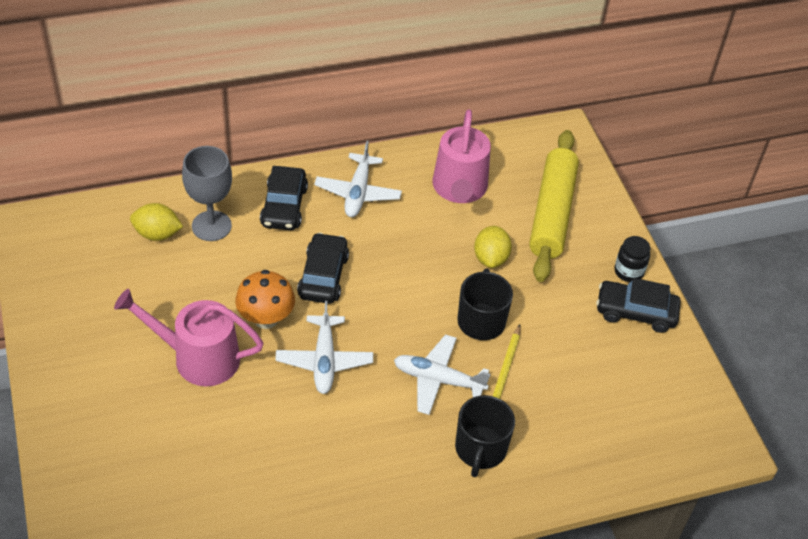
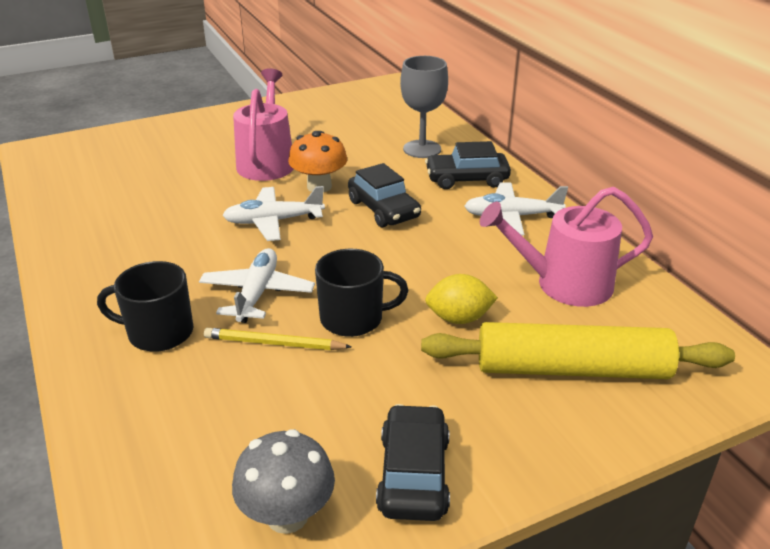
camera: 85 degrees right, 15 degrees down
yellow lemon [130,203,183,241] -> none
black car [297,232,349,304] -> black car turned 60 degrees clockwise [348,163,421,227]
black jar [614,236,650,282] -> none
none -> grey mushroom [232,429,335,534]

